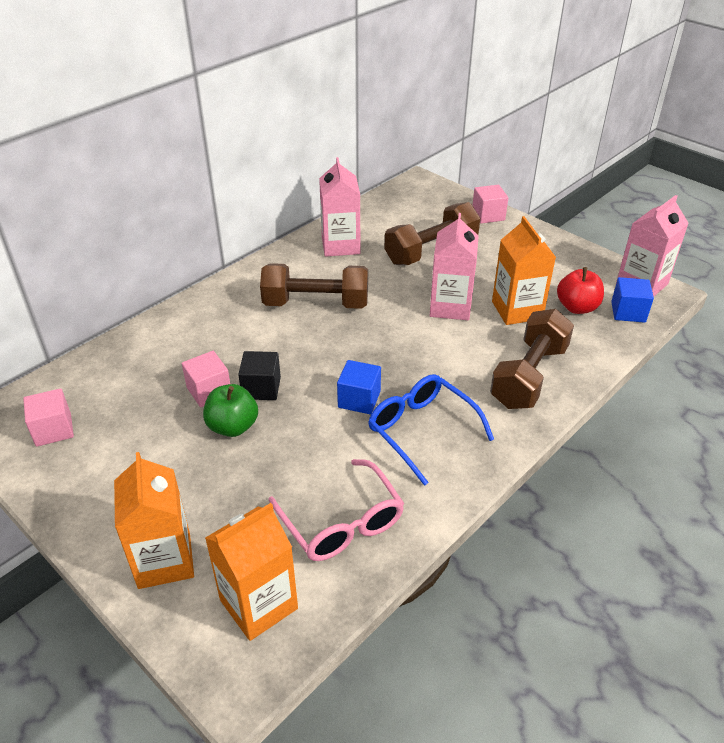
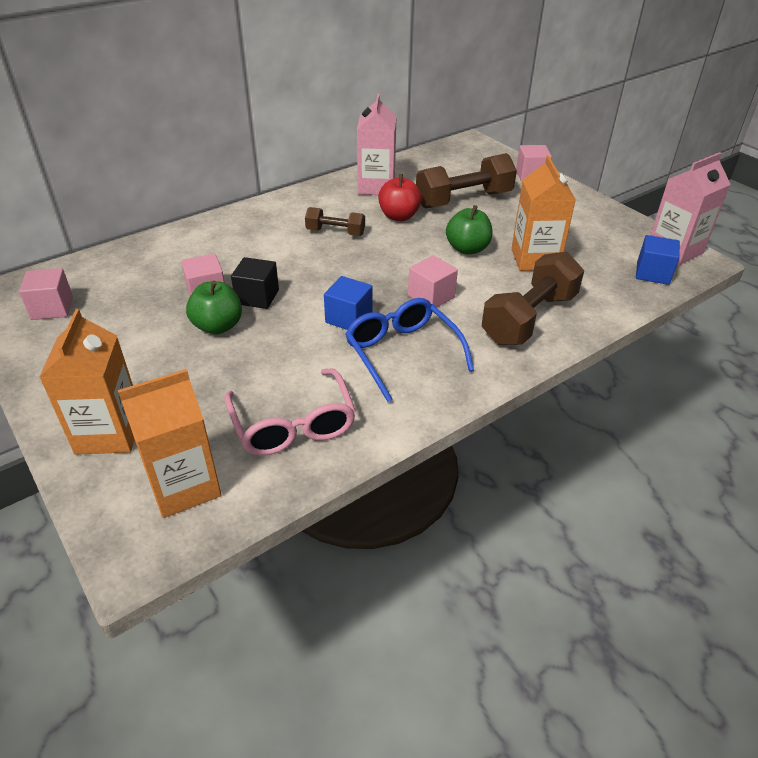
camera: 10 degrees right, 0 degrees up
brown dumbbell [260,263,368,309] -> brown dumbbell [305,207,365,236], size x0.56
pink carton [430,213,479,320] -> green apple [446,205,493,254]
red apple [557,267,604,314] -> red apple moved to [378,174,422,221]
none -> pink cube [408,255,458,307]

